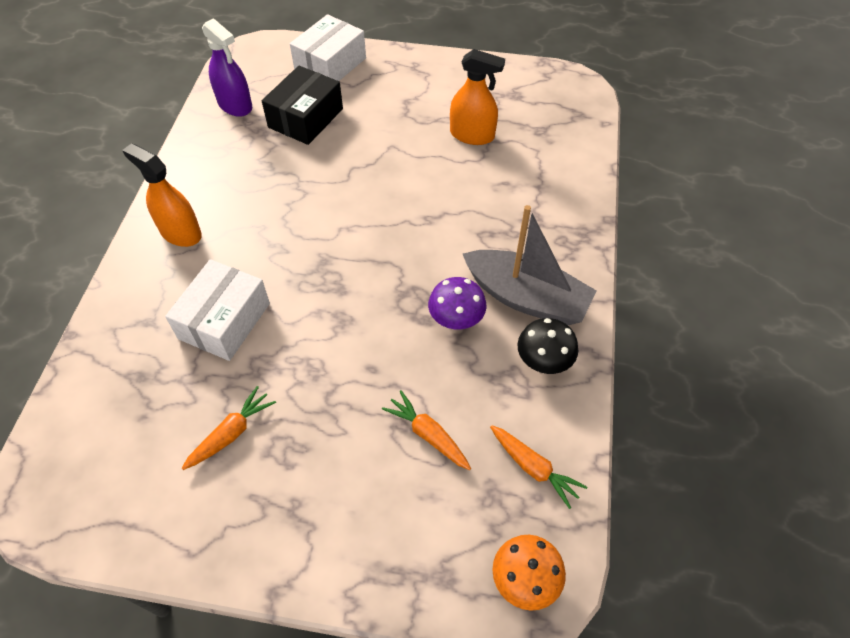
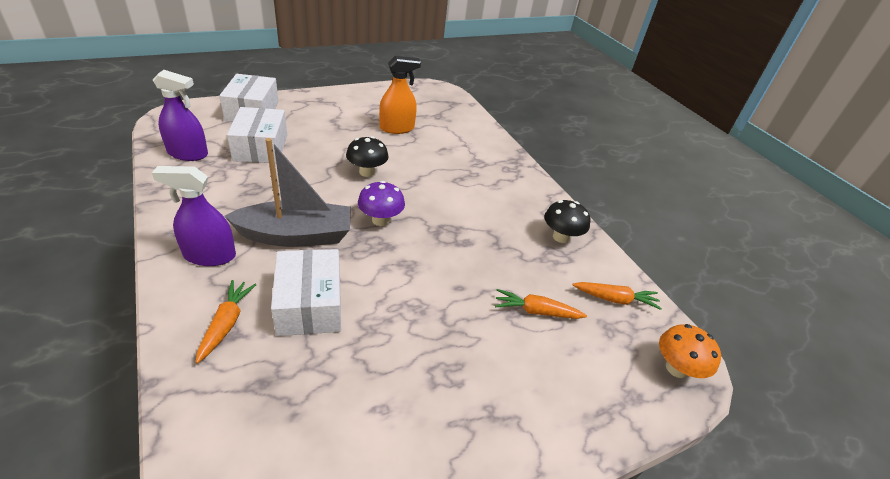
camera: 40 degrees left, 15 degrees down
orange spray bottle [122,143,202,247] -> purple spray bottle [152,166,236,266]
orange carrot [181,386,276,470] -> orange carrot moved to [196,280,256,363]
black box [262,66,343,145] -> white box [227,107,287,163]
purple mushroom [428,277,487,329] -> purple mushroom moved to [358,181,405,226]
grey boat [463,205,597,325] -> grey boat moved to [224,138,351,247]
none -> black mushroom [346,136,389,177]

